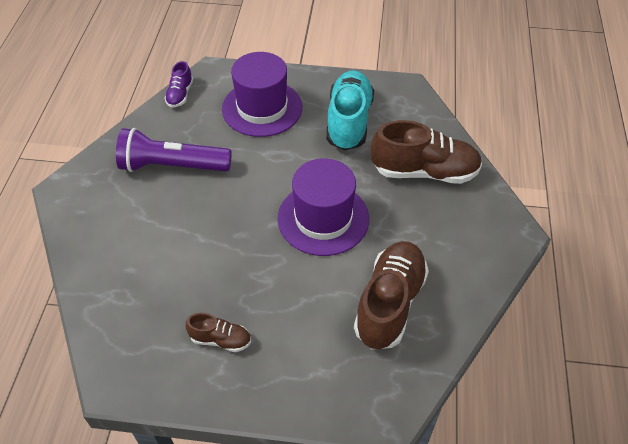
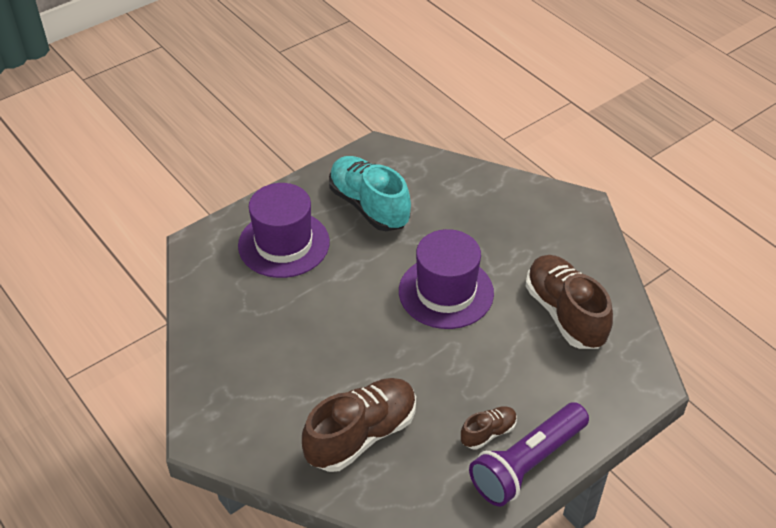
camera: 45 degrees left, 5 degrees down
purple flashlight [116,128,232,172] -> purple flashlight moved to [469,402,589,507]
purple shoe [164,61,193,108] -> none
brown shoe [371,120,482,184] -> brown shoe moved to [302,378,416,472]

